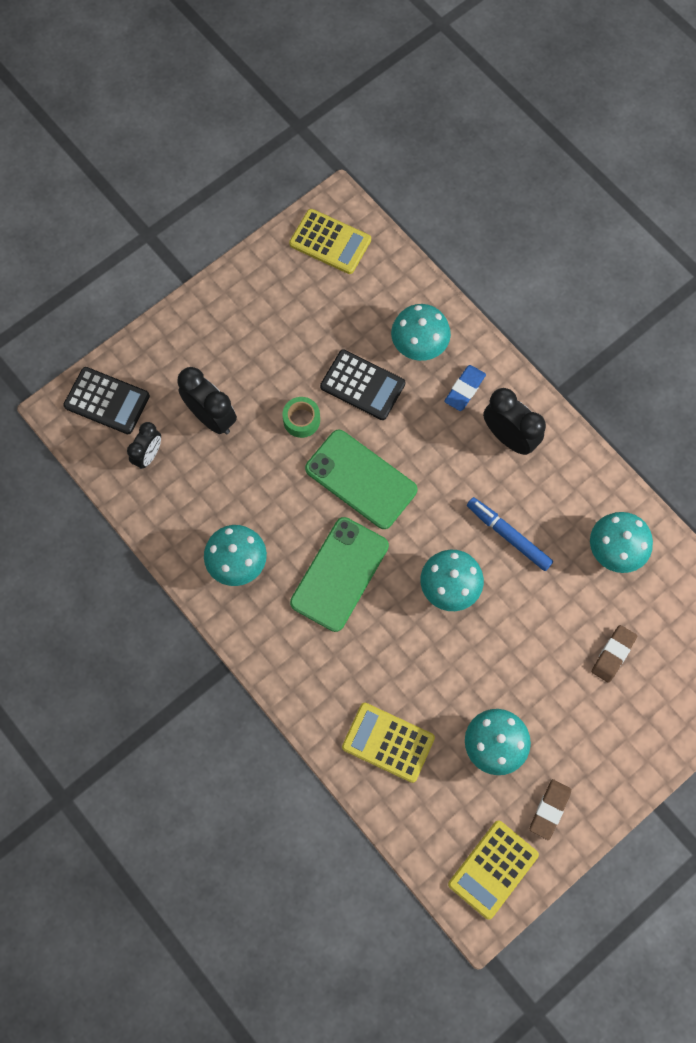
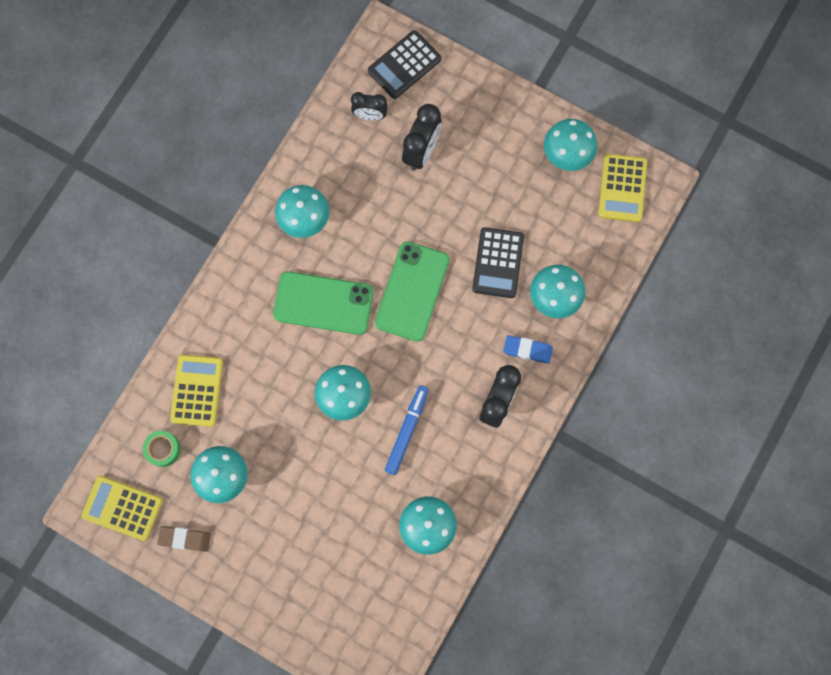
camera: 70 degrees right, 5 degrees up
black calculator [63,367,150,434] -> black calculator turned 45 degrees clockwise [368,30,441,99]
green tape [282,397,320,438] -> green tape moved to [143,431,181,467]
brown eraser [591,625,637,683] -> none
none -> turquoise mushroom [544,119,597,171]

